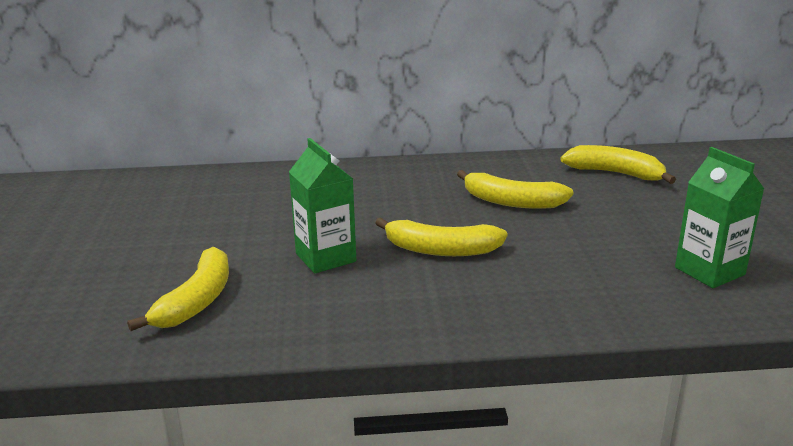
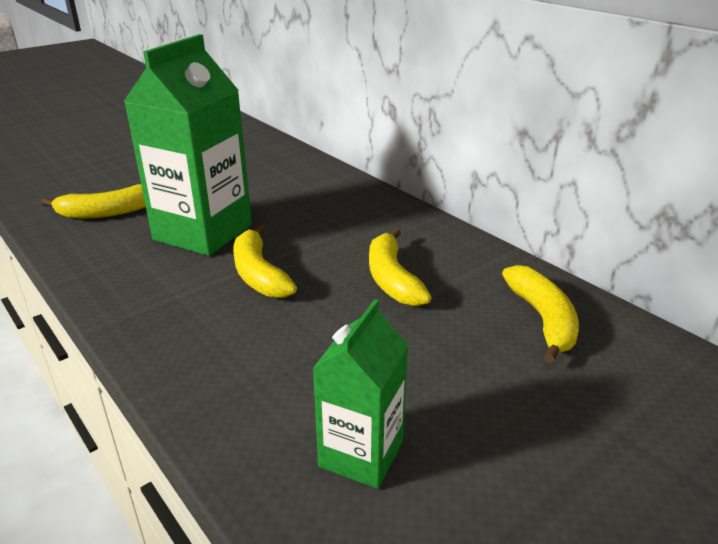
camera: 55 degrees right, 5 degrees up
green carton [289,138,356,274] -> green carton [123,34,252,256], size x1.75

